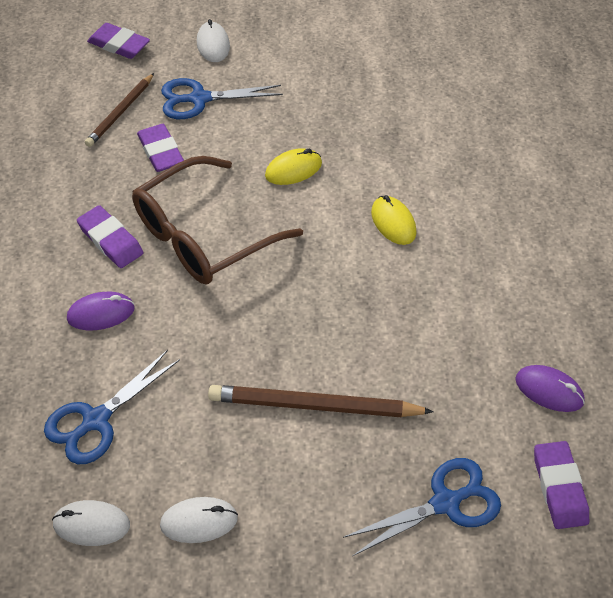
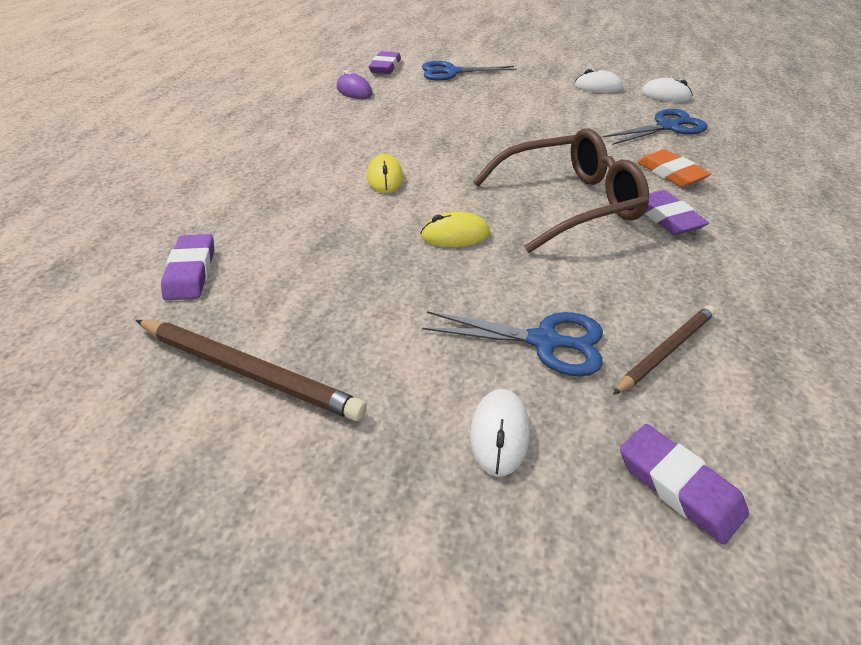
camera: 160 degrees left, 10 degrees down
purple mouse [67,292,135,330] -> orange eraser [637,149,711,187]
purple eraser [137,124,184,172] -> purple eraser moved to [161,234,214,300]
brown pencil [208,385,434,417] -> brown pencil moved to [136,320,367,421]

